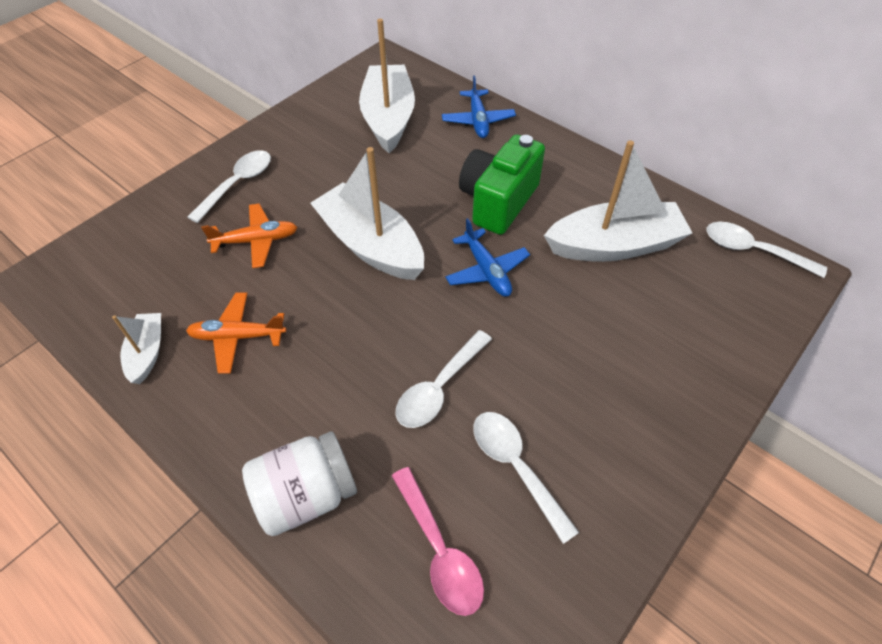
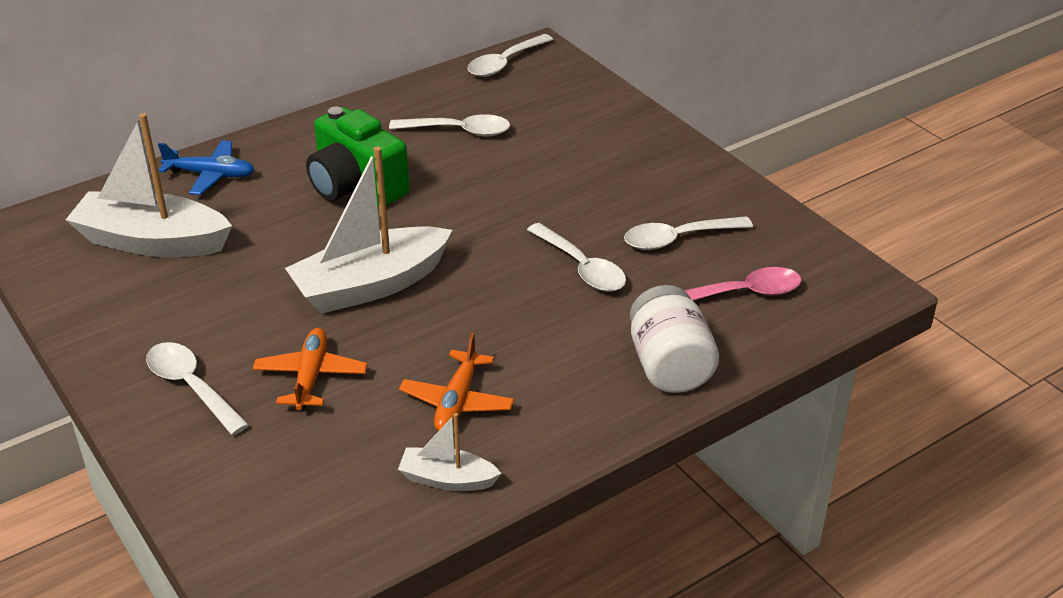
camera: 75 degrees left, 15 degrees down
blue plane [445,218,530,297] -> none
white boat [544,140,692,262] -> white spoon [389,114,510,136]

